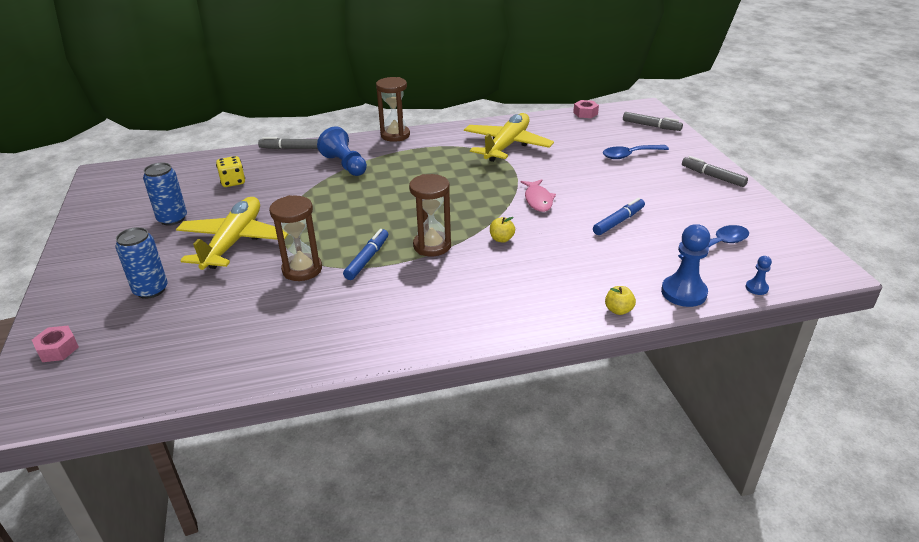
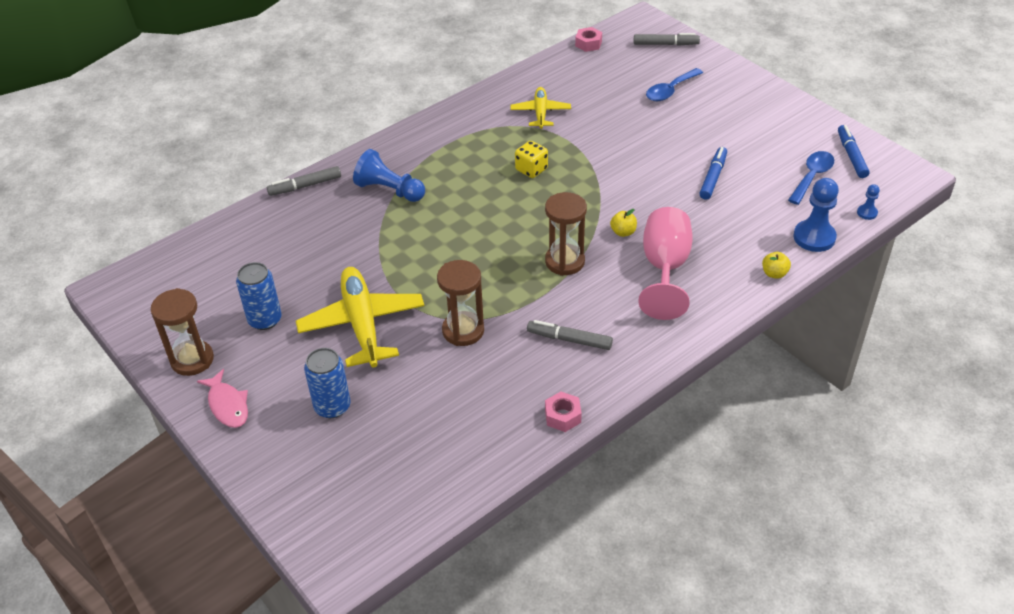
camera: 25 degrees left, 10 degrees up
pink nut [32,325,79,362] -> pink nut moved to [545,392,582,432]
yellow dice [216,156,245,187] -> yellow dice moved to [515,141,548,178]
blue marker [343,229,388,280] -> blue marker moved to [838,125,870,178]
brown hourglass [376,77,410,142] -> brown hourglass moved to [151,288,214,376]
yellow plane [464,113,554,162] -> yellow plane [511,87,571,129], size x0.57
pink fish [520,179,556,212] -> pink fish moved to [197,369,248,428]
grey marker [682,156,748,187] -> grey marker moved to [527,320,613,350]
none -> pink goblet [638,207,693,320]

